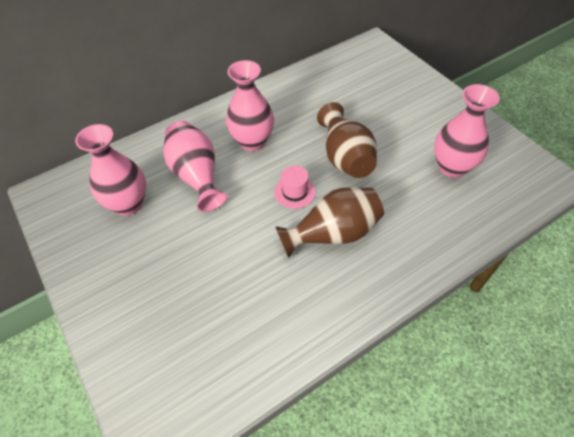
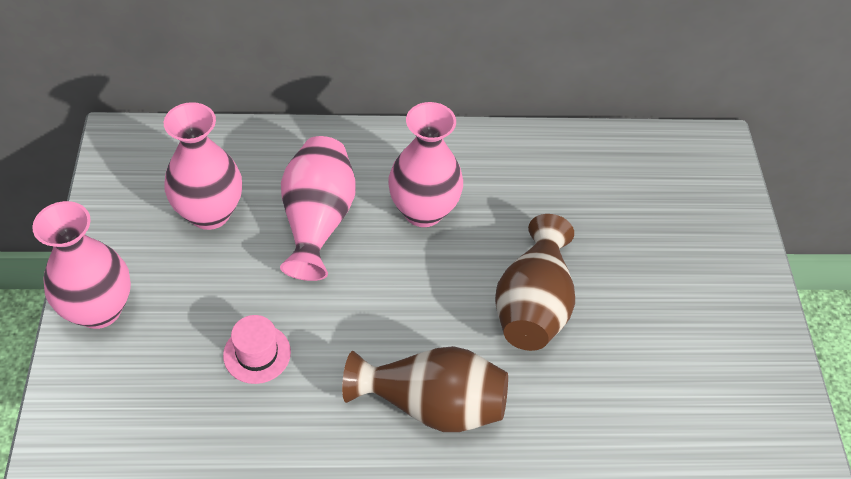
camera: 25 degrees right, 0 degrees up
pink hat [274,166,316,209] -> pink hat moved to [223,315,291,384]
pink vase [434,84,500,178] -> pink vase moved to [32,201,131,329]

